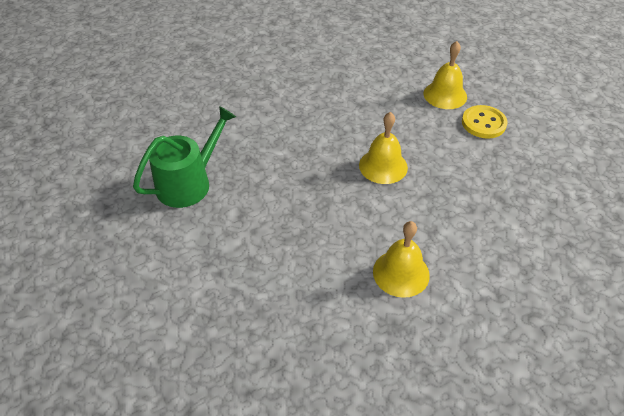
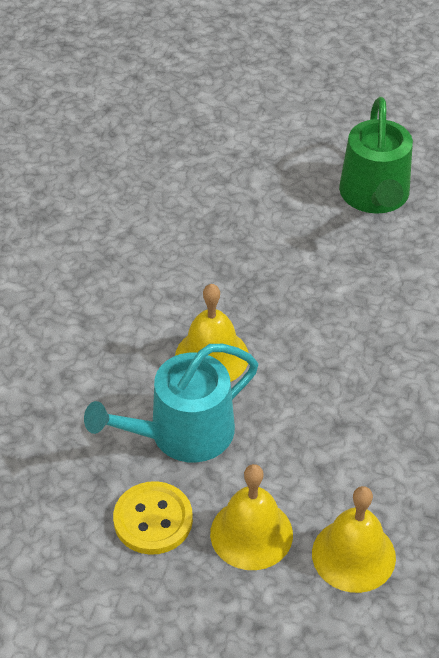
camera: 135 degrees right, 0 degrees up
yellow bell [373,221,430,298] -> yellow bell moved to [312,486,396,593]
none -> turquoise watering can [84,344,258,462]

